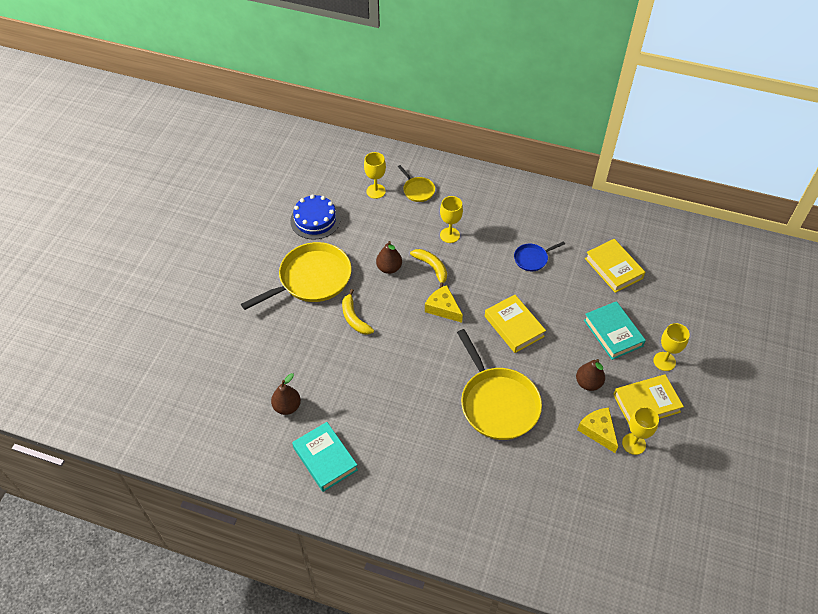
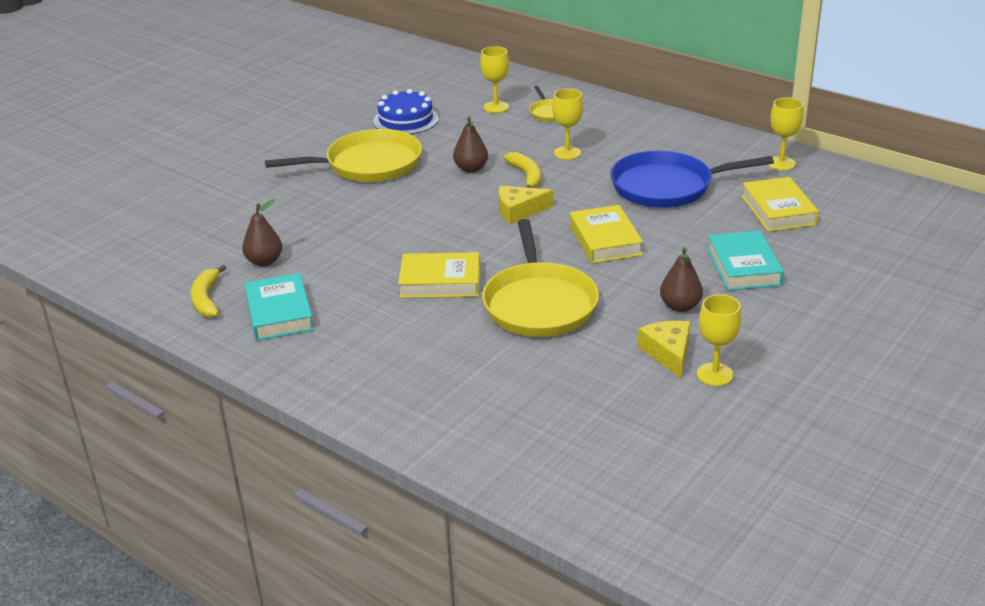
camera: 20 degrees right, 20 degrees down
yellow banana [342,289,374,335] -> yellow banana moved to [191,265,226,318]
yellow cheese [425,285,463,323] -> yellow cheese turned 75 degrees counterclockwise [498,186,553,224]
blue pan [514,241,565,271] -> blue pan [610,151,774,208], size x2.09
yellow book [613,374,684,424] -> yellow book moved to [398,252,480,298]
yellow goblet [653,323,690,371] -> yellow goblet moved to [768,97,803,171]

